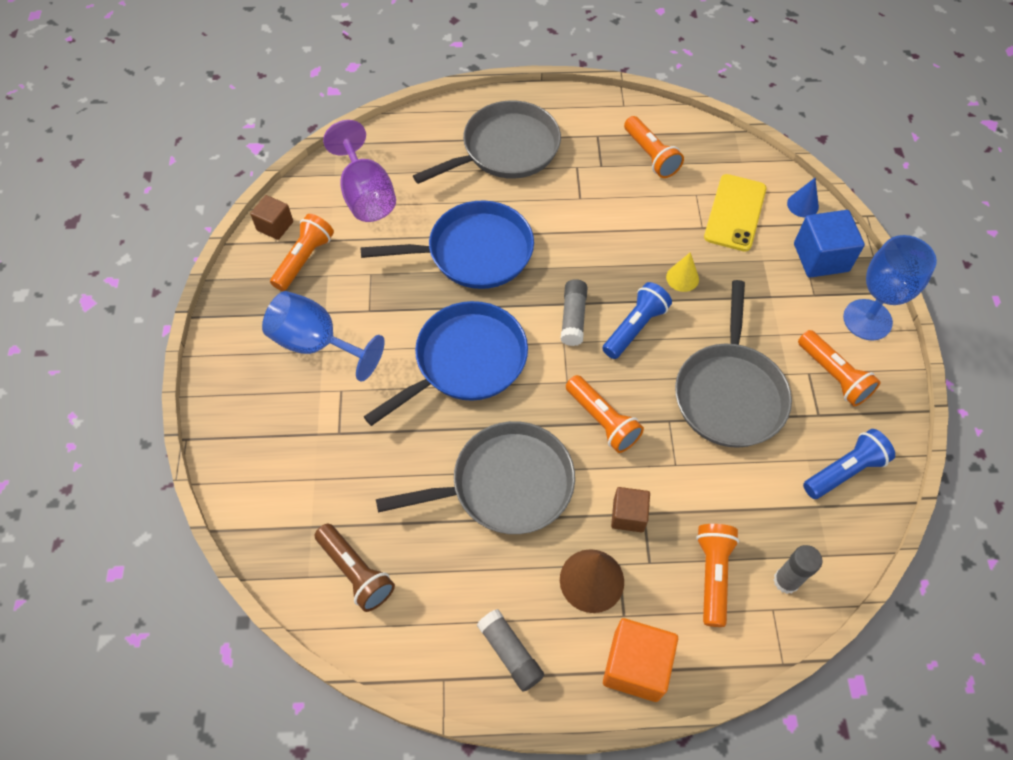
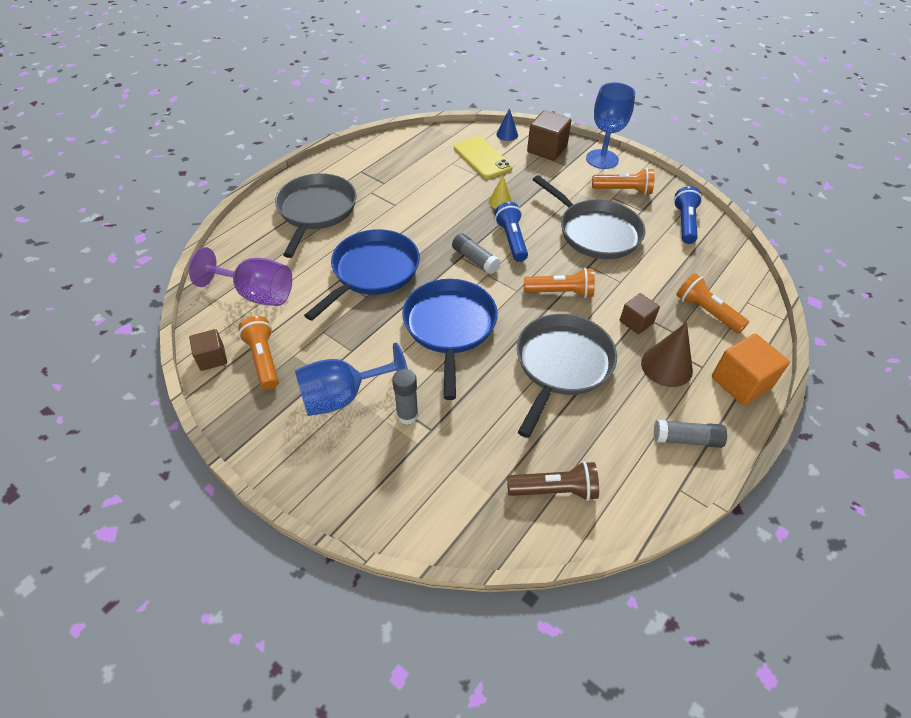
camera: 50 degrees left, 10 degrees down
orange flashlight [624,116,684,178] -> none
grey glue stick [774,545,823,594] -> grey glue stick moved to [392,369,418,425]
blue cube [794,210,865,278] -> brown cube [527,111,572,161]

